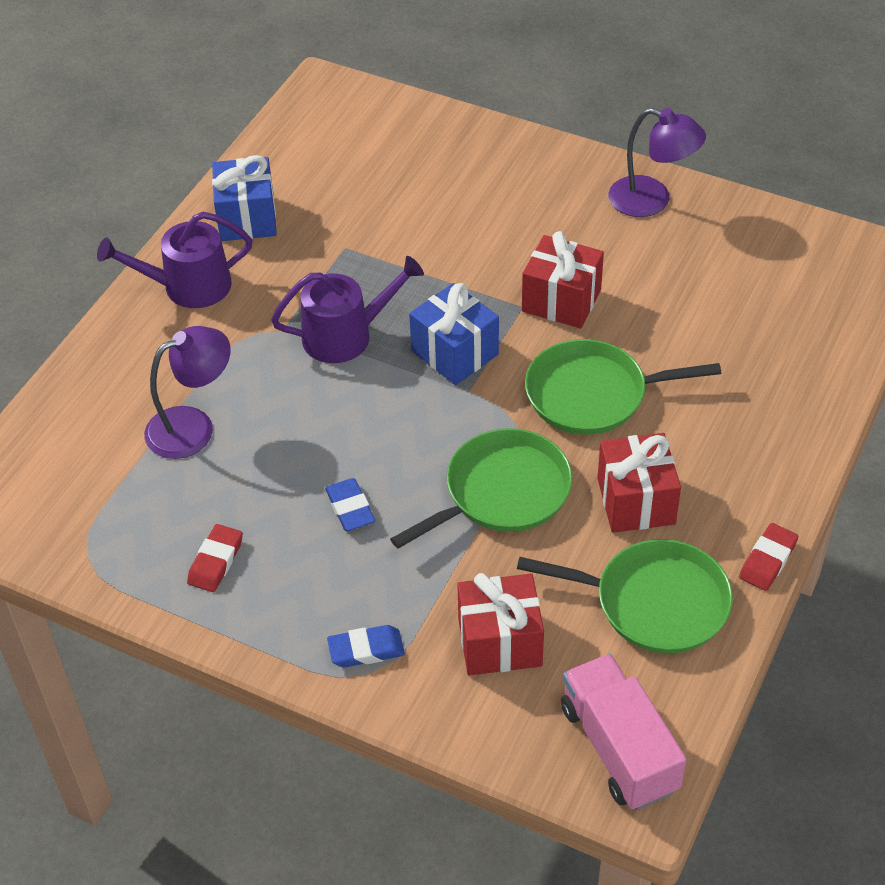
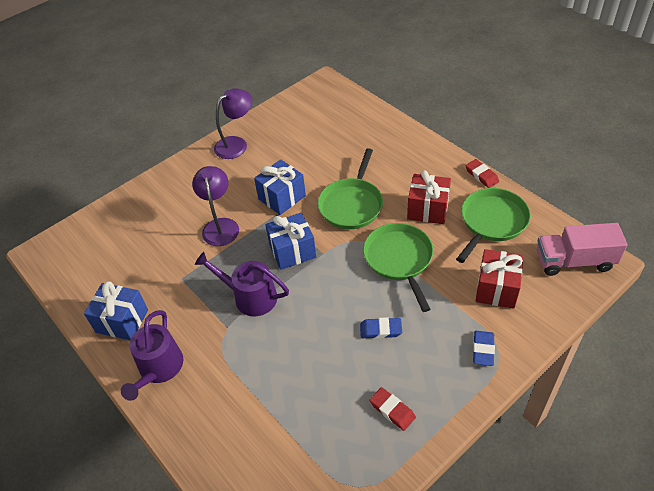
camera: 65 degrees left, 0 degrees up
purple lamp [144,326,231,459] -> purple lamp moved to [192,166,239,246]
purple watering can [271,256,424,363] -> purple watering can turned 75 degrees counterclockwise [195,252,289,316]
red gift [522,231,604,328] -> blue gift [254,159,306,215]

